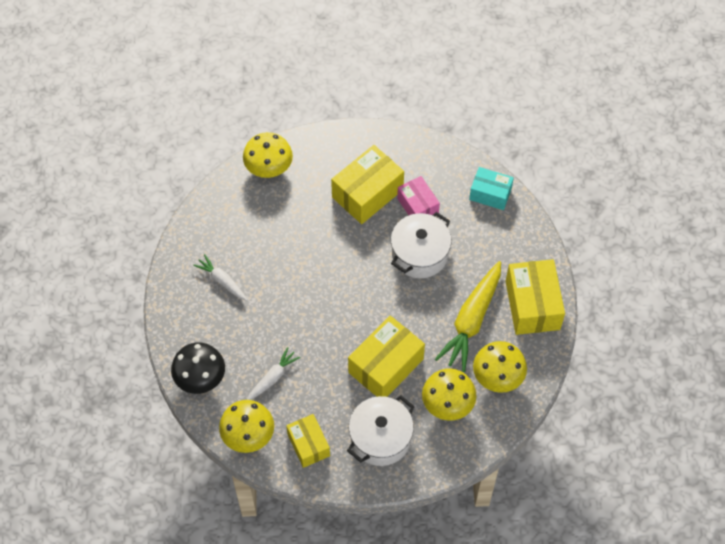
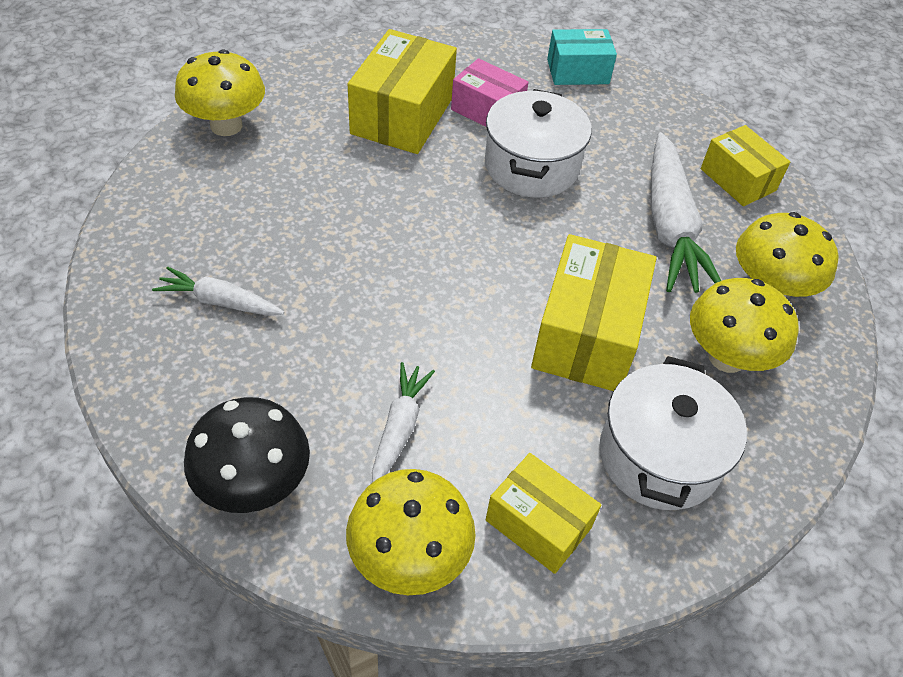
camera: 30 degrees left, 10 degrees down
yellow carrot [435,261,501,372] -> white carrot [651,132,721,293]
yellow box [506,259,565,335] -> yellow box [701,125,790,206], size x0.62

